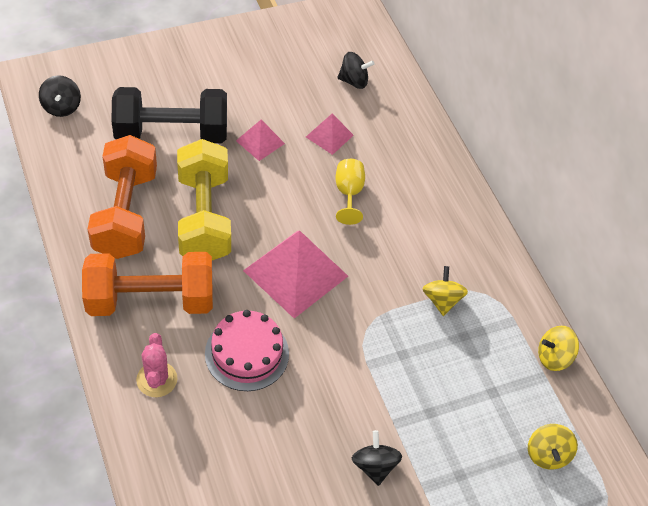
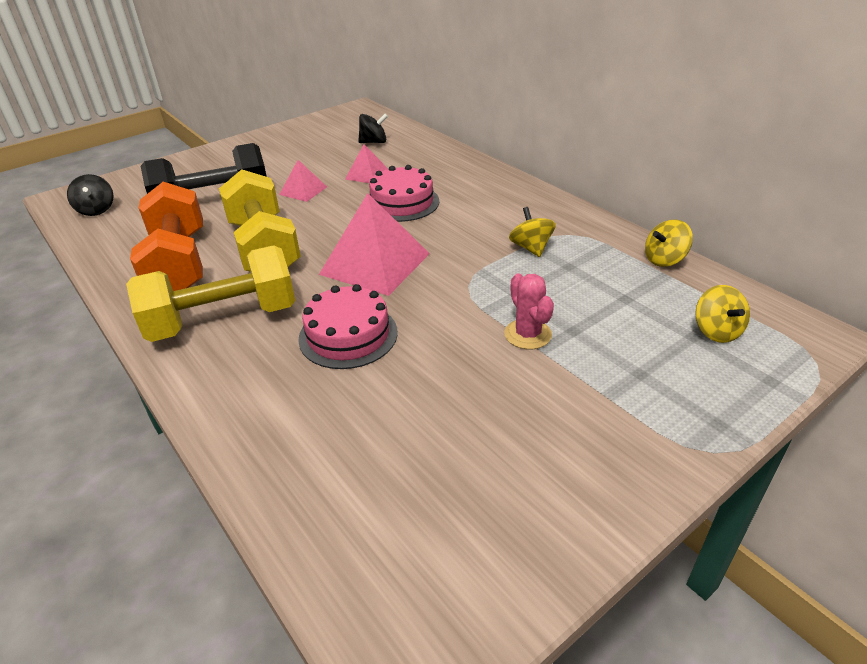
camera: 10 degrees left, 15 degrees down
orange dumbbell [82,252,213,316] -> yellow dumbbell [126,246,295,342]
pink cactus [136,333,177,397] -> pink cactus moved to [504,273,554,349]
yellow goblet [336,159,365,225] -> pink cake [369,165,440,222]
black spinning top [352,430,402,486] -> none

